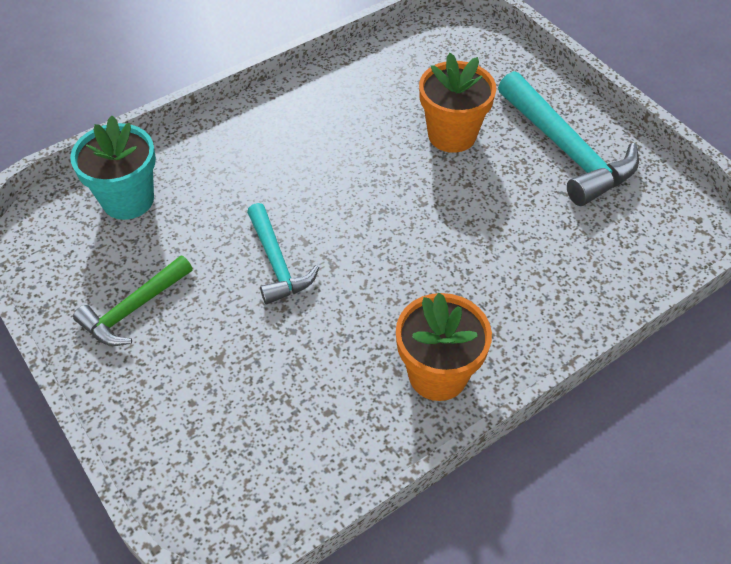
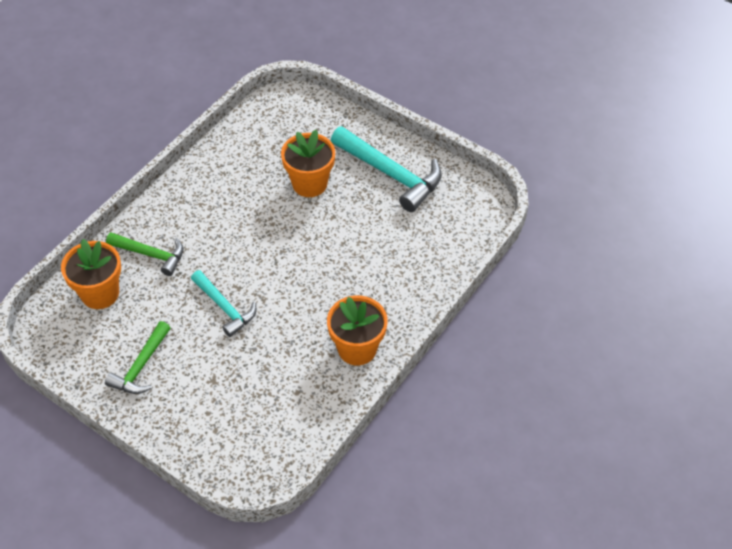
camera: 20 degrees left, 0 degrees up
turquoise flower pot [70,116,156,220] -> orange flower pot [61,239,121,309]
none -> green hammer [106,232,183,276]

